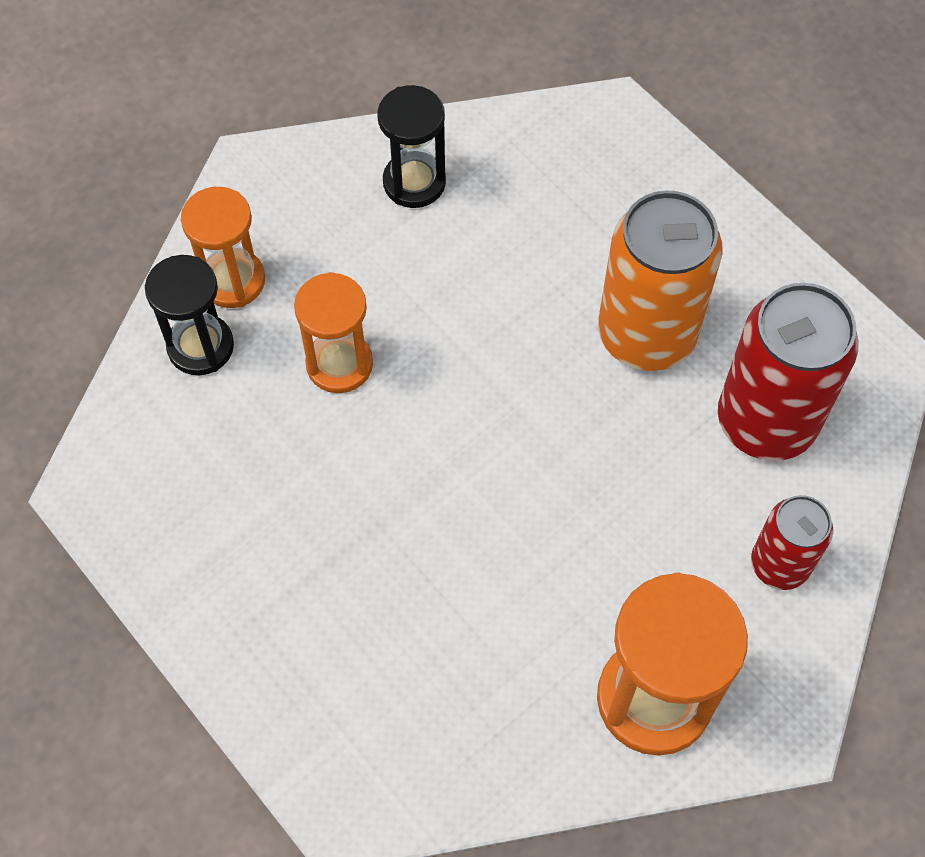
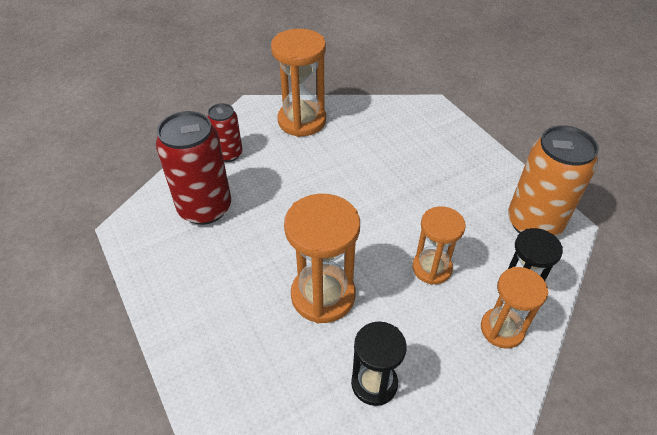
camera: 170 degrees left, 15 degrees down
orange can [598,190,723,371] -> orange can moved to [508,126,599,237]
none -> orange hourglass [284,194,360,323]

